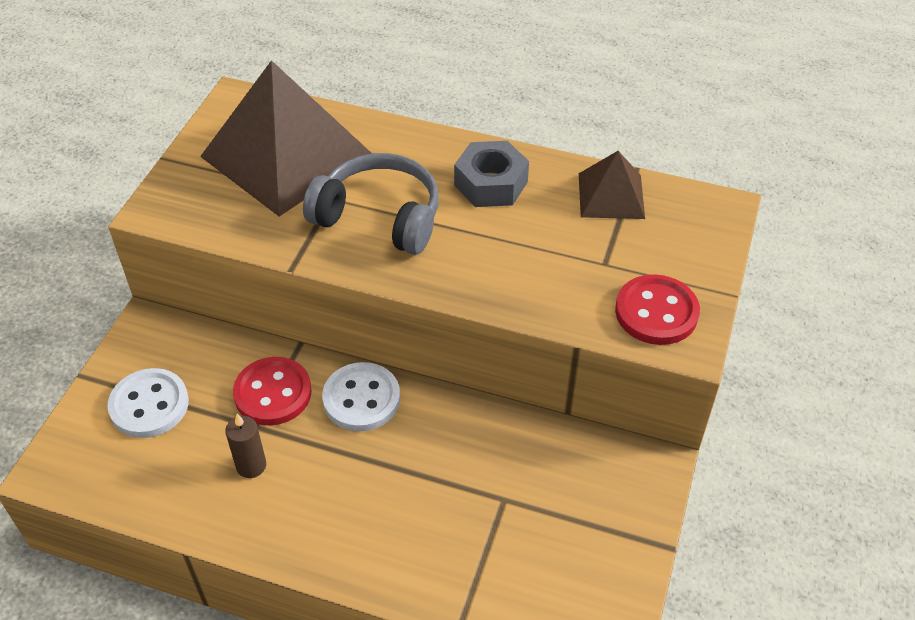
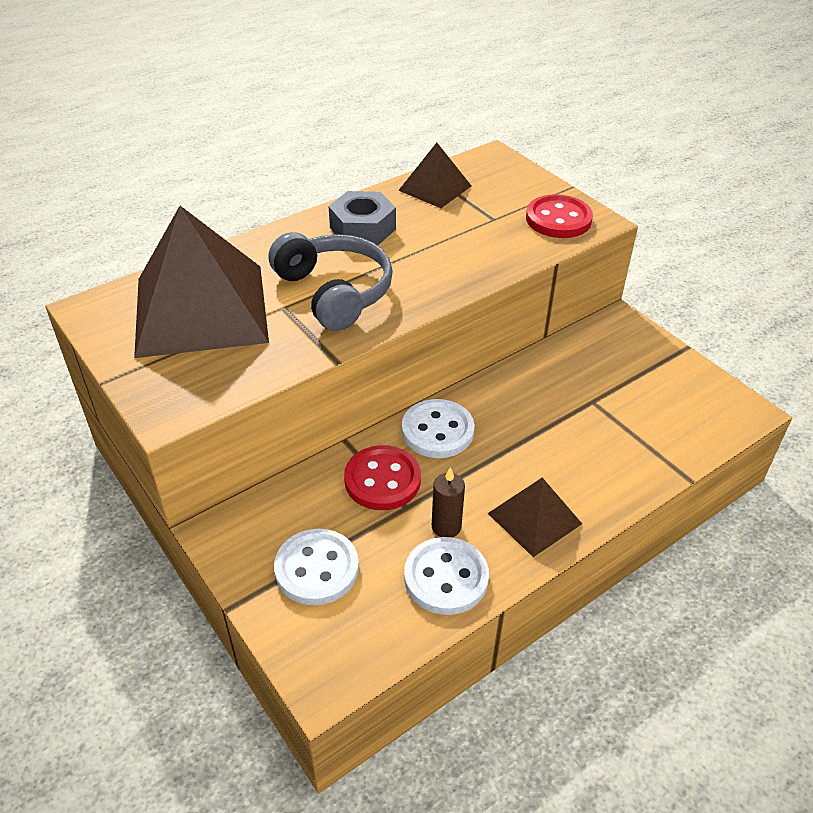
camera: 55 degrees left, 5 degrees down
grey headphones [303,153,439,255] -> grey headphones turned 90 degrees clockwise [269,232,393,331]
none -> white button [404,537,489,615]
none -> brown pyramid [488,478,582,557]

